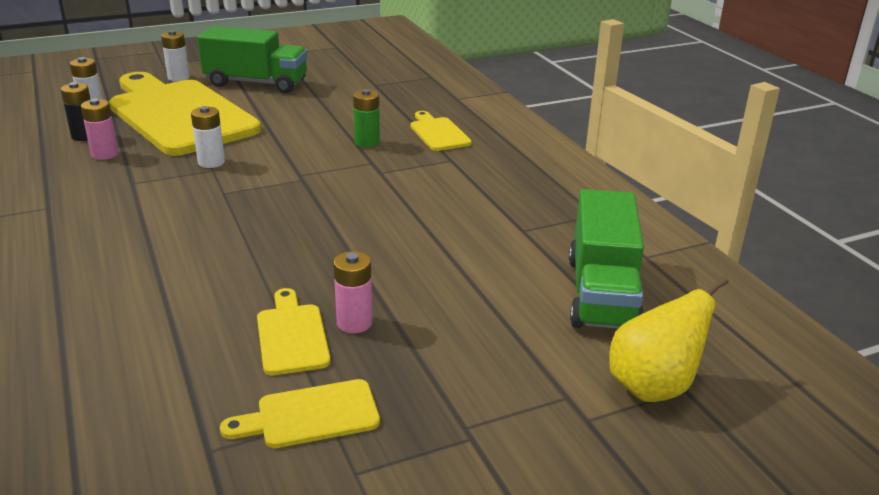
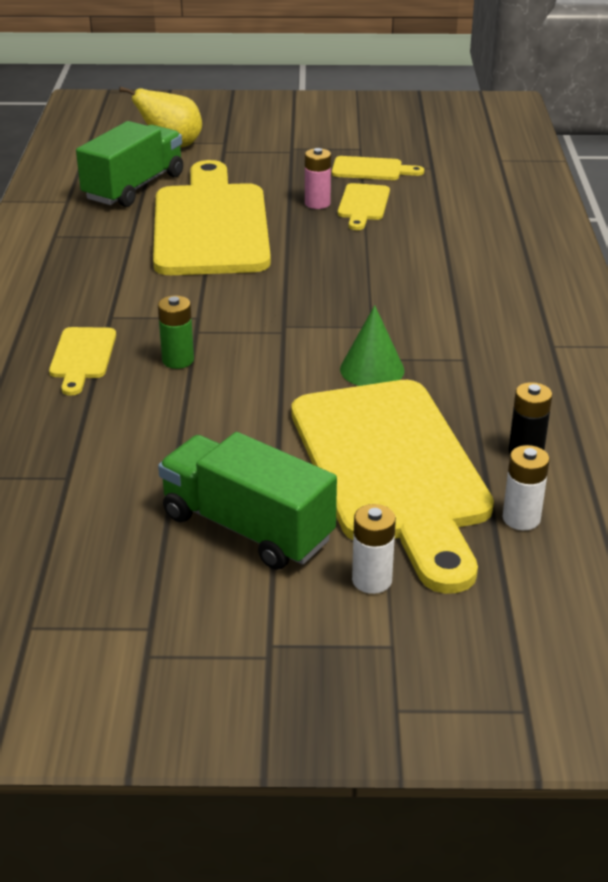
camera: 155 degrees left, 5 degrees up
pink battery [81,98,119,160] -> none
white battery [191,106,225,168] -> green cone [340,305,404,386]
none -> yellow cutting board [153,160,271,275]

